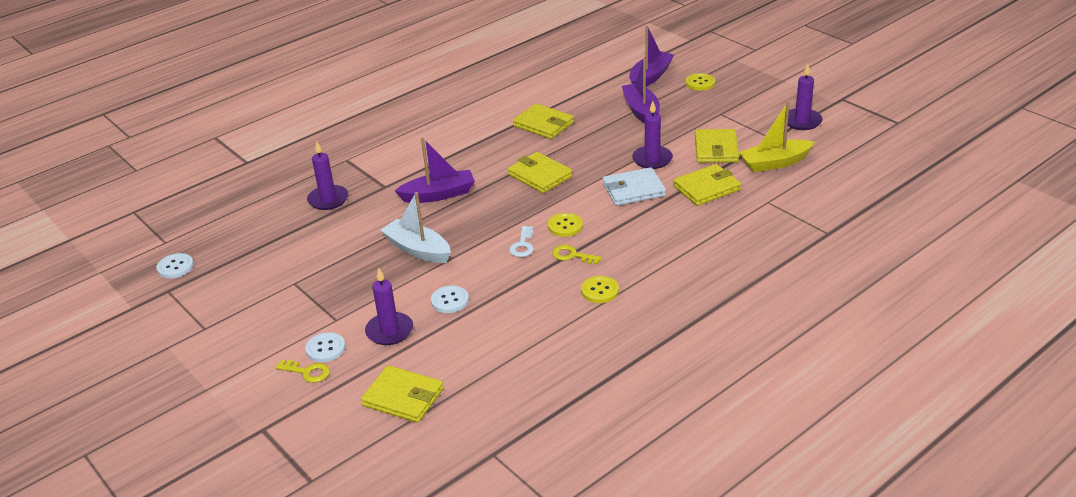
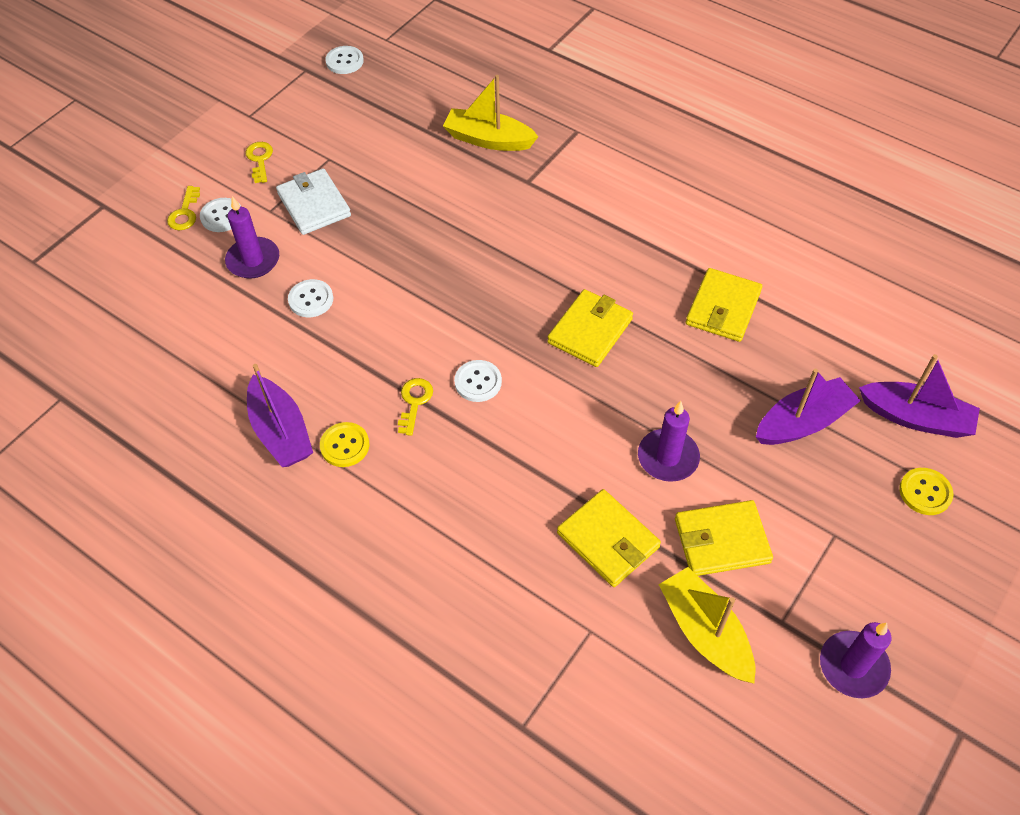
camera: 75 degrees right, 20 degrees up
purple candle [307,141,348,210] -> yellow boat [443,75,538,151]
yellow wallet [361,365,444,423] -> none
white boat [380,192,451,263] -> none
purple boat [395,138,475,203] -> purple boat moved to [247,364,313,467]
white key [509,226,534,257] -> none
yellow button [548,213,583,237] -> white button [454,360,502,402]
white wallet [603,167,666,206] -> white wallet moved to [276,168,351,235]
none -> yellow key [245,142,273,183]

